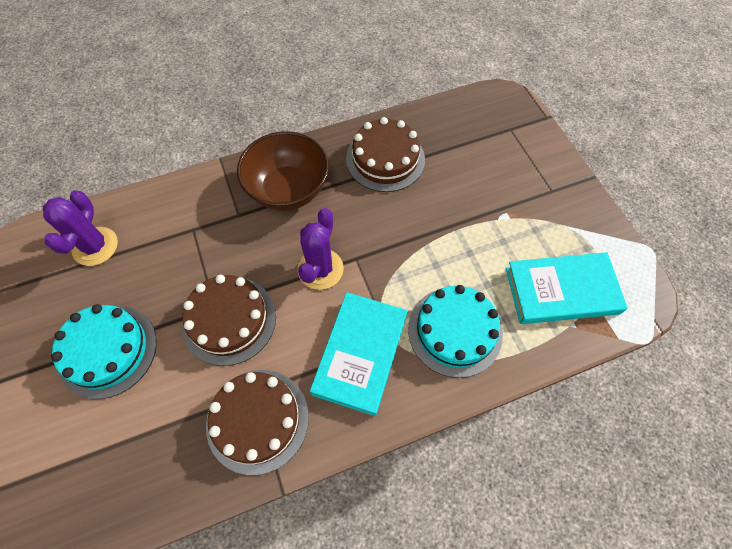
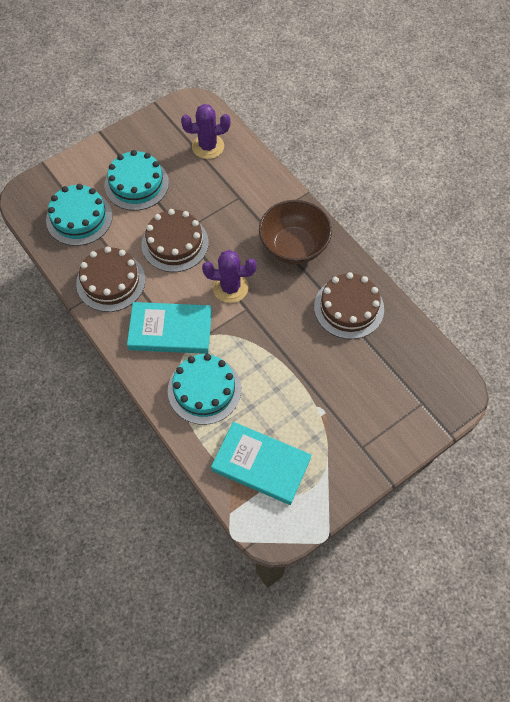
camera: 75 degrees right, 0 degrees up
turquoise book [506,252,628,324] -> turquoise book turned 45 degrees counterclockwise [211,422,311,505]
none -> turquoise cake [46,184,113,246]

